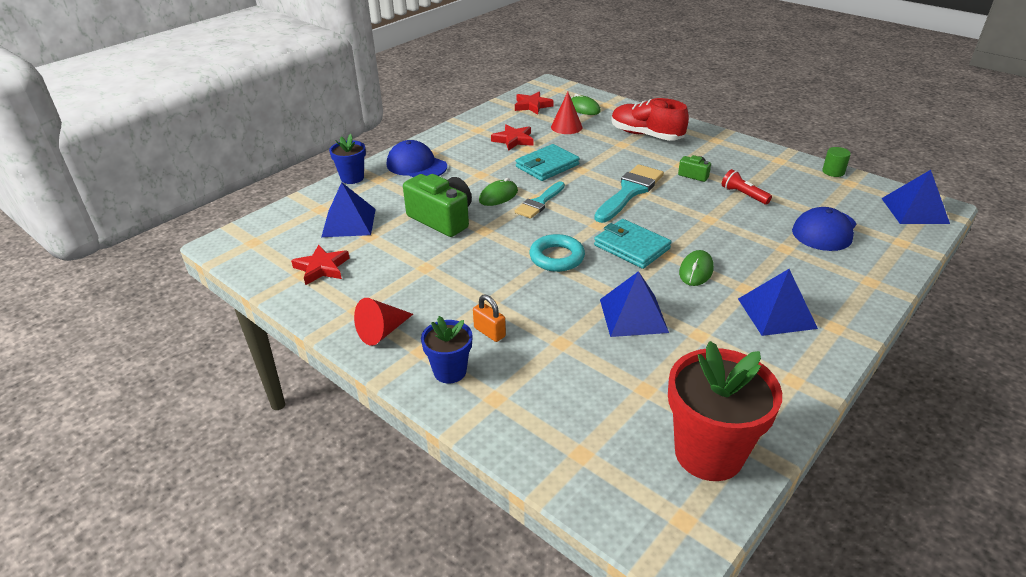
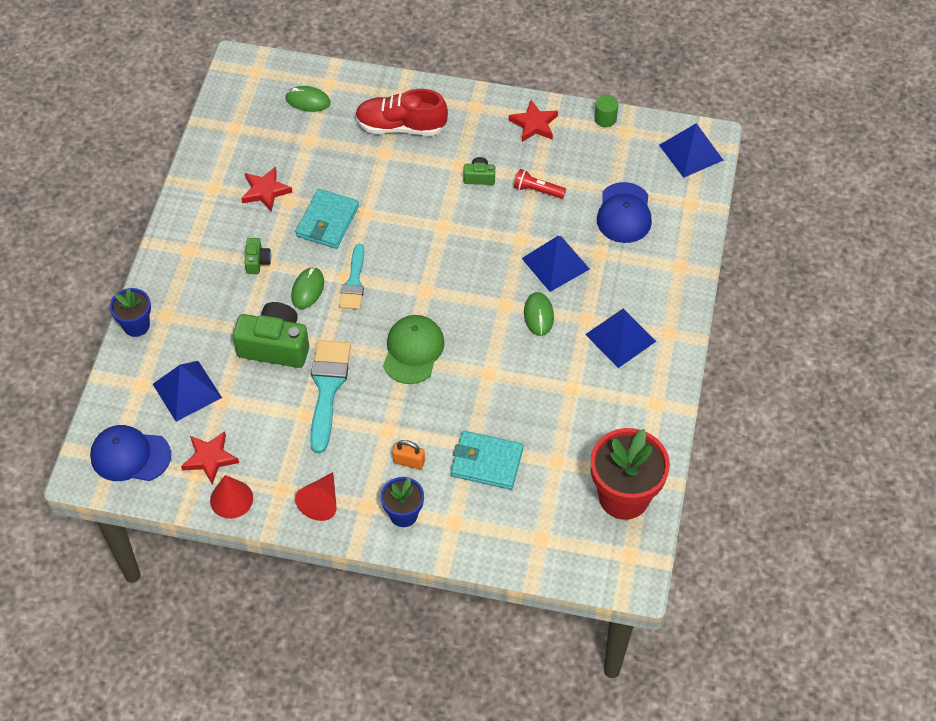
camera: 30 degrees left, 20 degrees up
blue cap [387,140,447,177] -> blue cap moved to [90,425,171,481]
red star [515,92,554,114] -> red star moved to [509,100,558,142]
turquoise ring [529,234,585,272] -> green cap [383,315,445,384]
red cone [551,92,582,134] -> red cone moved to [210,475,253,519]
turquoise brush [594,164,664,223] -> turquoise brush moved to [310,340,351,453]
turquoise wallet [594,219,671,269] -> turquoise wallet moved to [451,431,523,490]
blue pyramid [600,271,669,337] -> blue pyramid moved to [521,236,590,292]
none -> green camera [244,238,271,274]

